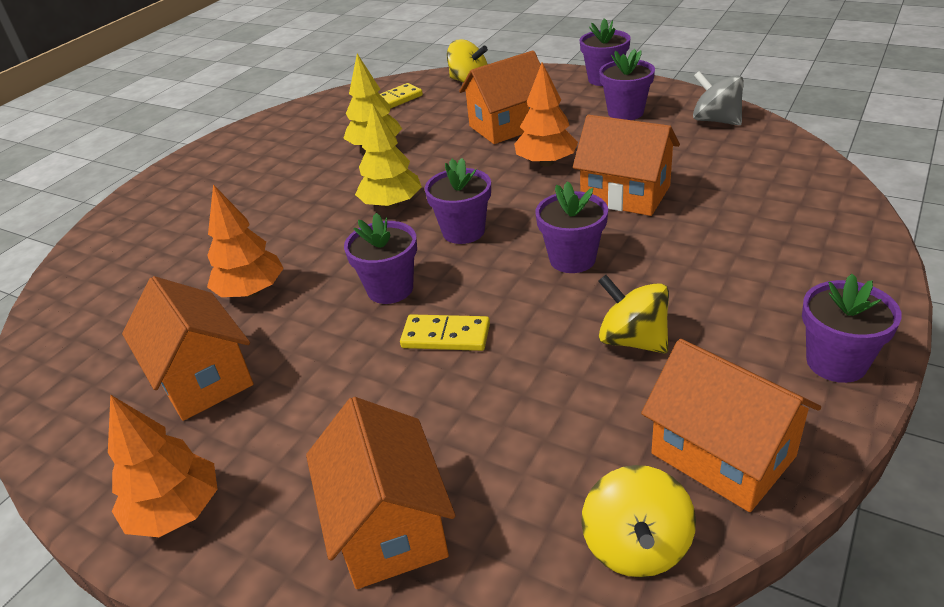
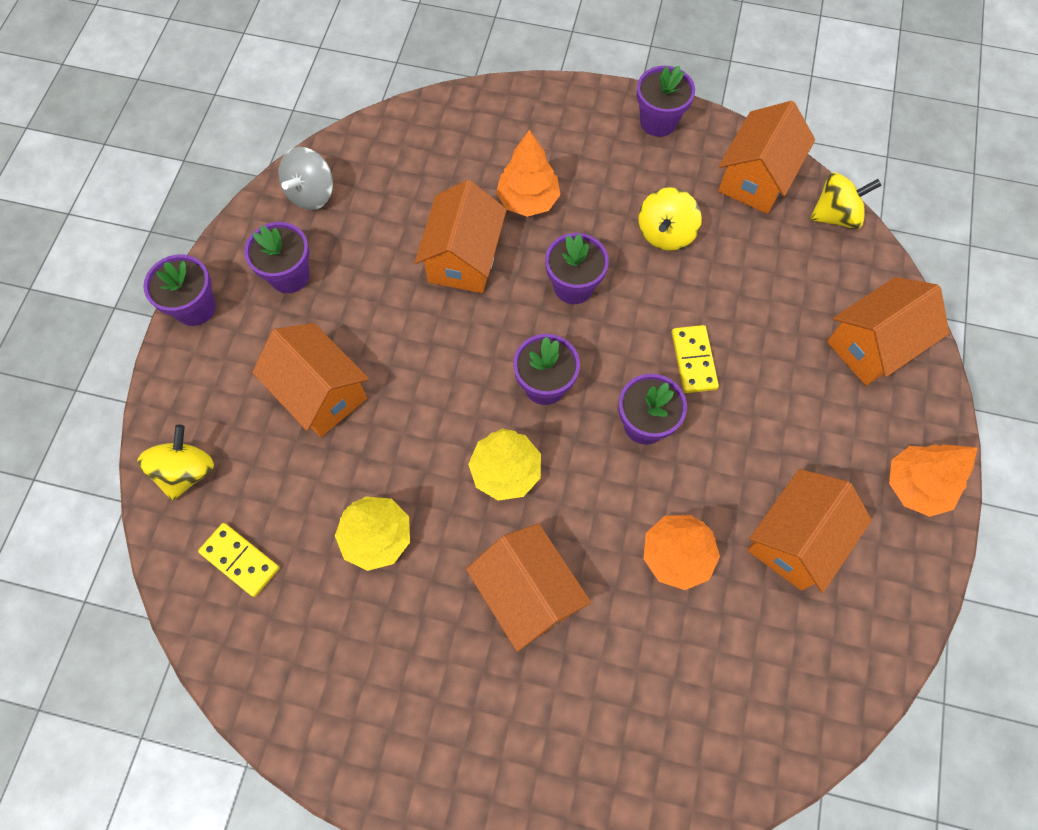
camera: 110 degrees left, 30 degrees up
orange tree [514,62,578,167] -> orange tree moved to [496,130,561,217]
none -> orange house [466,523,591,652]

